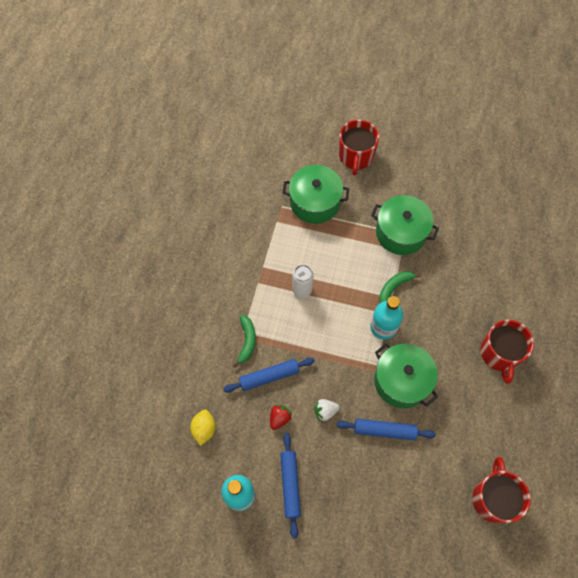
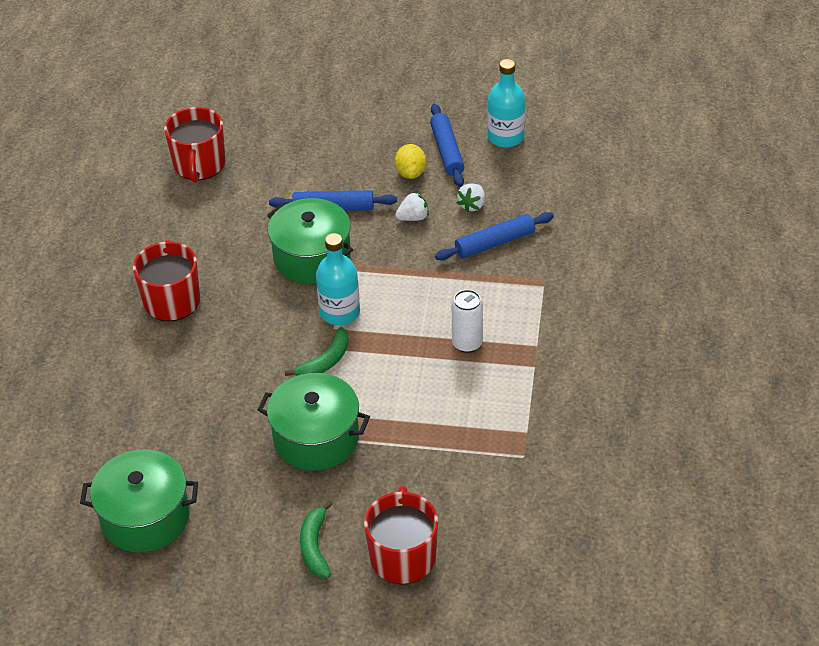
camera: 175 degrees right, 20 degrees down
yellow lemon [190,409,216,446] -> yellow lemon moved to [395,144,426,179]
green banana [233,315,256,367] -> green banana moved to [300,500,333,578]
red strawberry [270,405,292,430] -> white strawberry [457,183,485,212]
green pot [282,165,349,224] -> green pot moved to [80,449,198,553]

